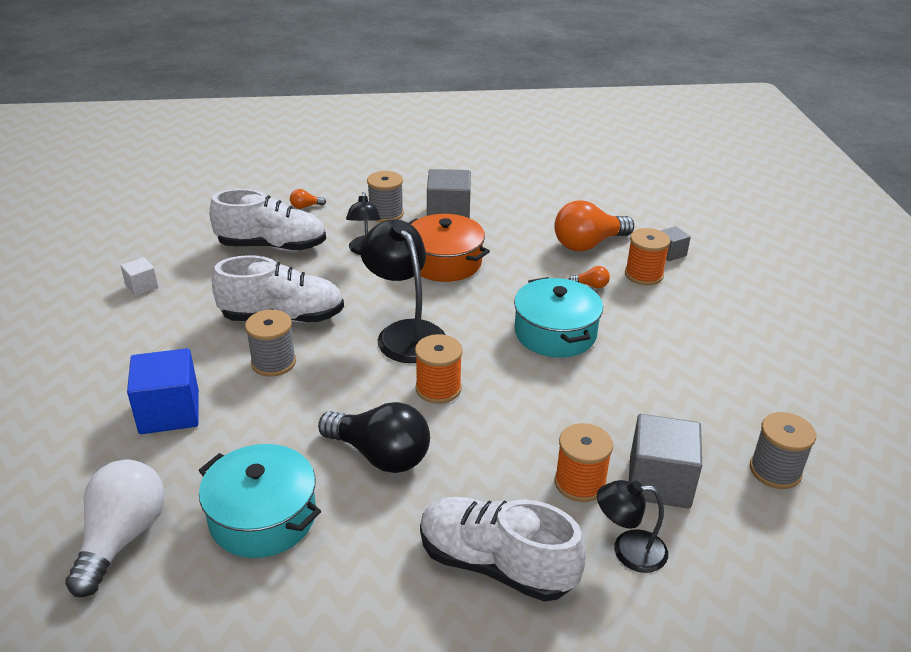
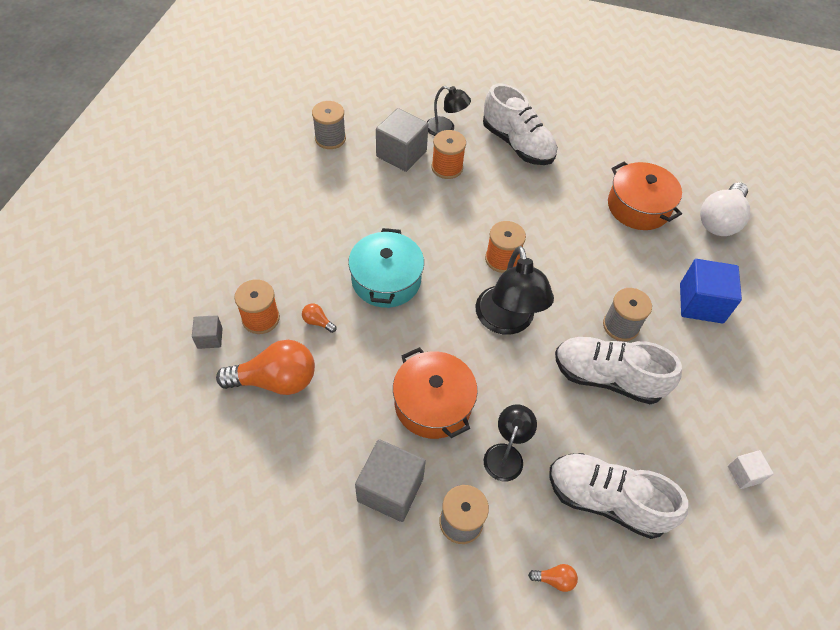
camera: 160 degrees left, 20 degrees up
turquoise pot [199,444,321,558] -> orange pot [608,161,682,230]
black light bulb [318,402,430,473] -> none

